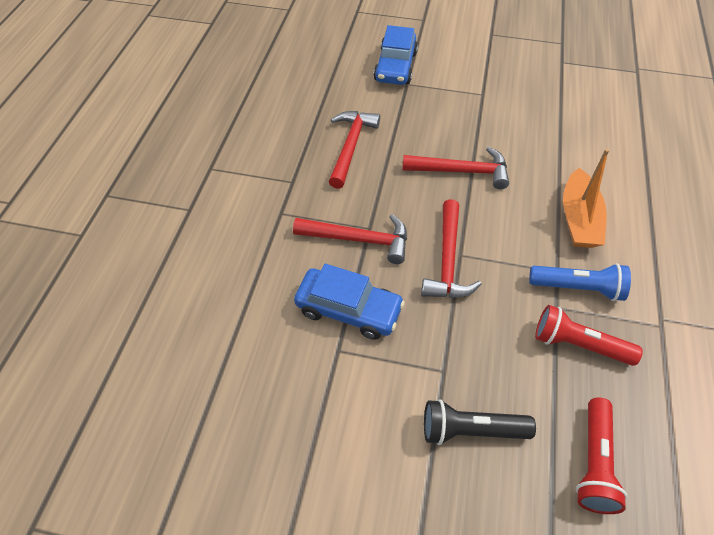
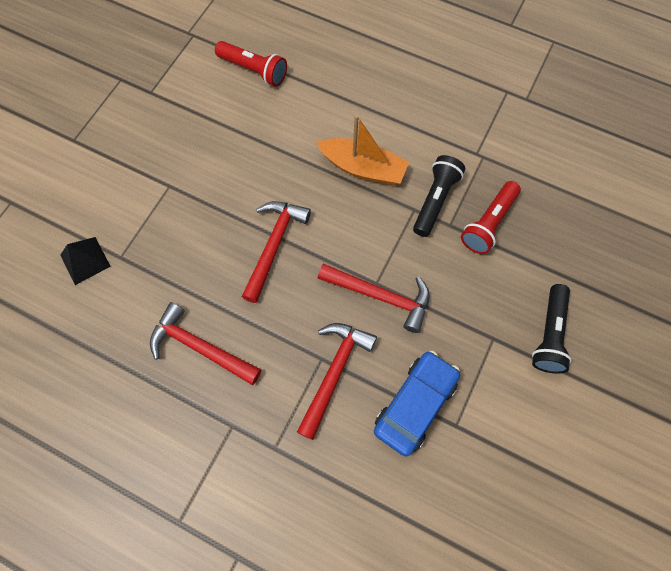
camera: 75 degrees left, 15 degrees up
blue car [373,25,418,85] -> black pyramid [61,237,111,285]
blue flashlight [529,263,631,301] -> black flashlight [413,155,465,237]
red flashlight [576,398,627,514] -> red flashlight moved to [215,41,287,87]

